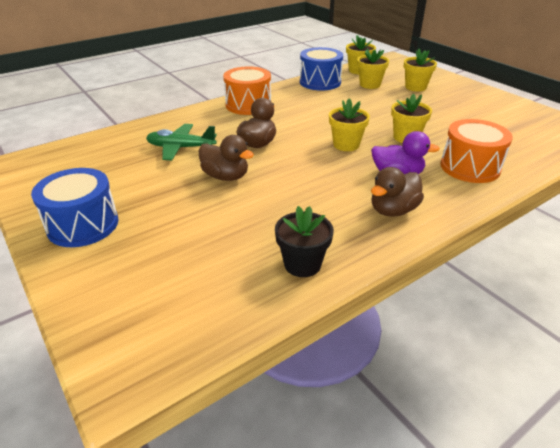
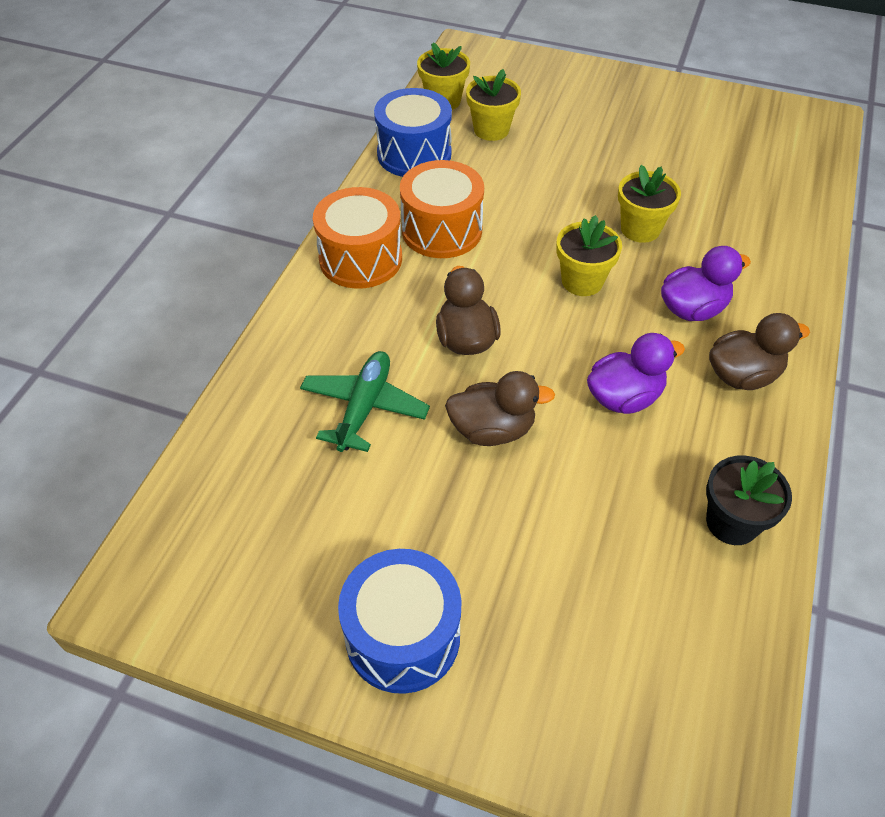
camera: 35 degrees left, 15 degrees up
green plane [146,124,217,160] -> green plane turned 135 degrees clockwise [300,351,430,452]
brown duck [371,167,424,217] -> brown duck turned 120 degrees counterclockwise [709,313,810,390]
yellow flower pot [404,49,437,92] -> none
orange drum [440,119,513,183] -> orange drum moved to [400,160,484,258]
none -> purple duck [587,333,685,414]

